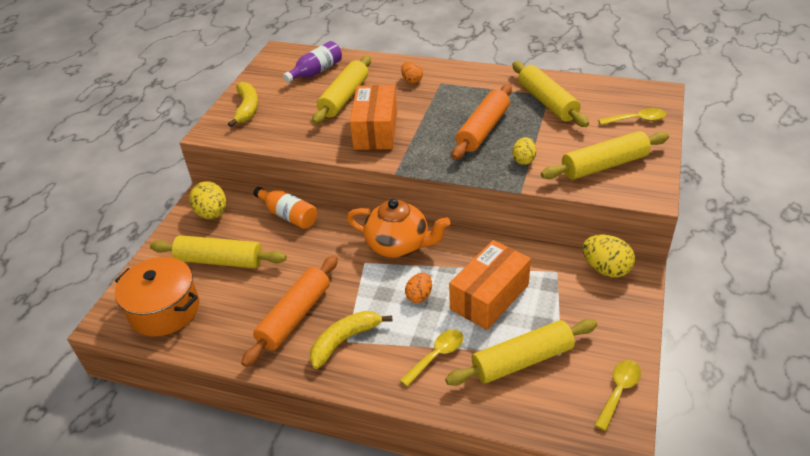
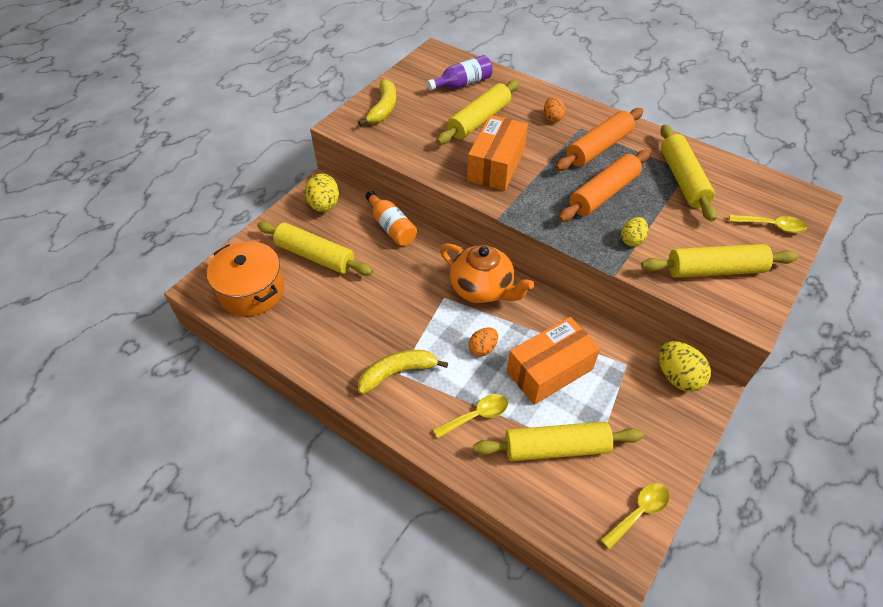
camera: 15 degrees right, 10 degrees up
orange rolling pin [241,255,338,367] -> orange rolling pin moved to [555,108,643,171]

